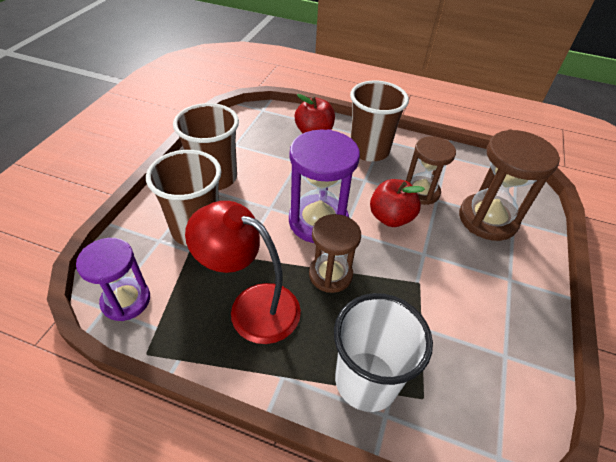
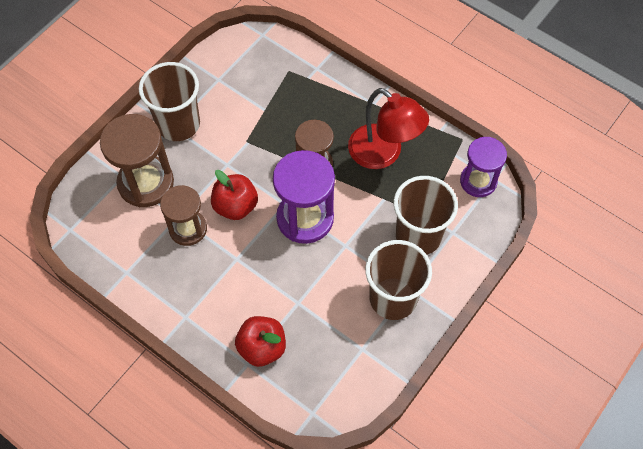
camera: 160 degrees left, 15 degrees up
white cup [334,293,433,412] -> none
brown cup [350,81,409,162] -> brown cup moved to [139,62,200,141]

